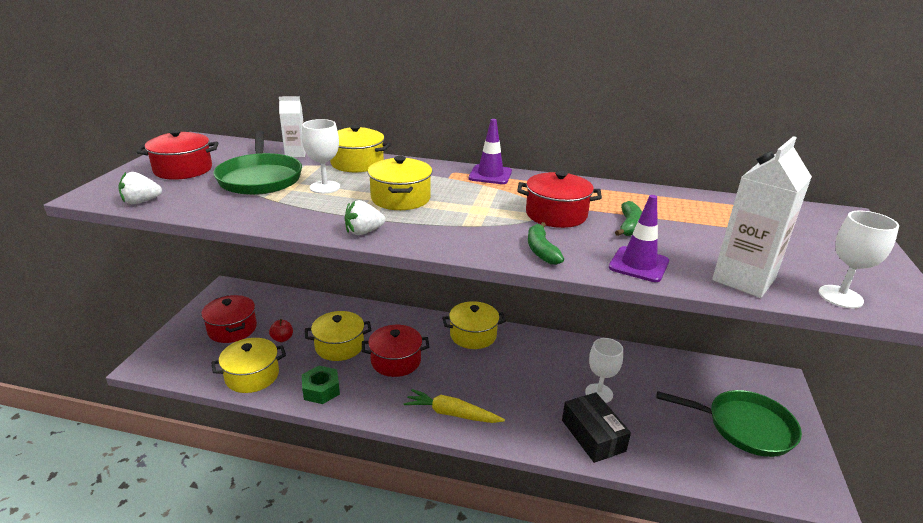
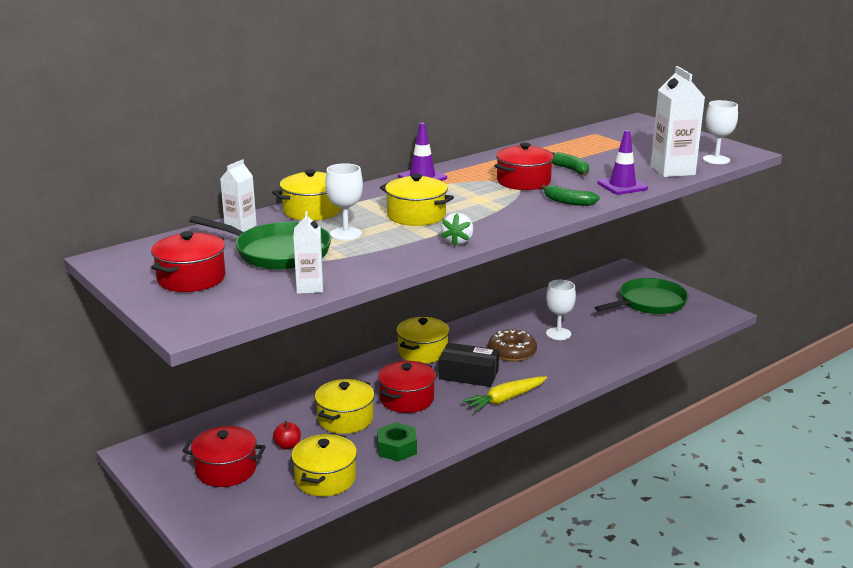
camera: 50 degrees left, 5 degrees down
white strawberry [118,172,162,204] -> none
black box [562,392,631,463] -> black box moved to [439,343,499,387]
none -> white carton [293,211,323,294]
none -> brown donut [488,330,537,361]

